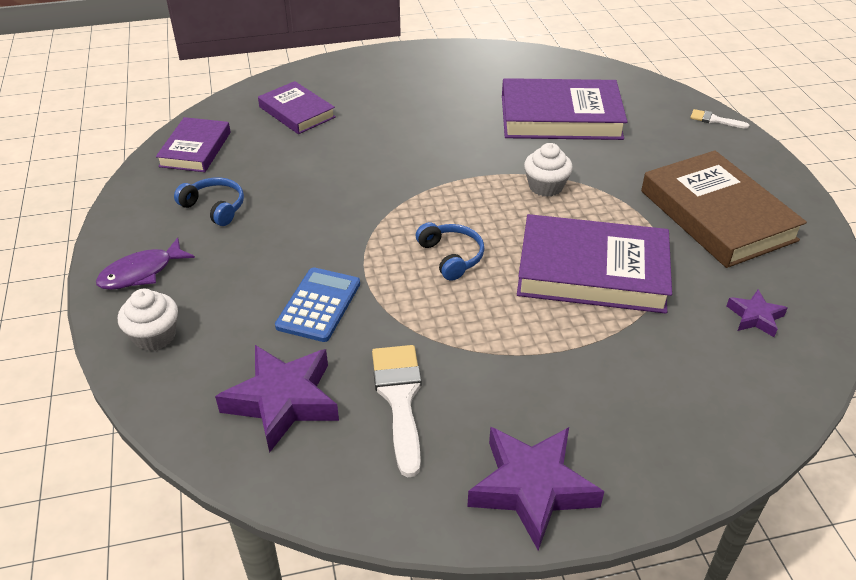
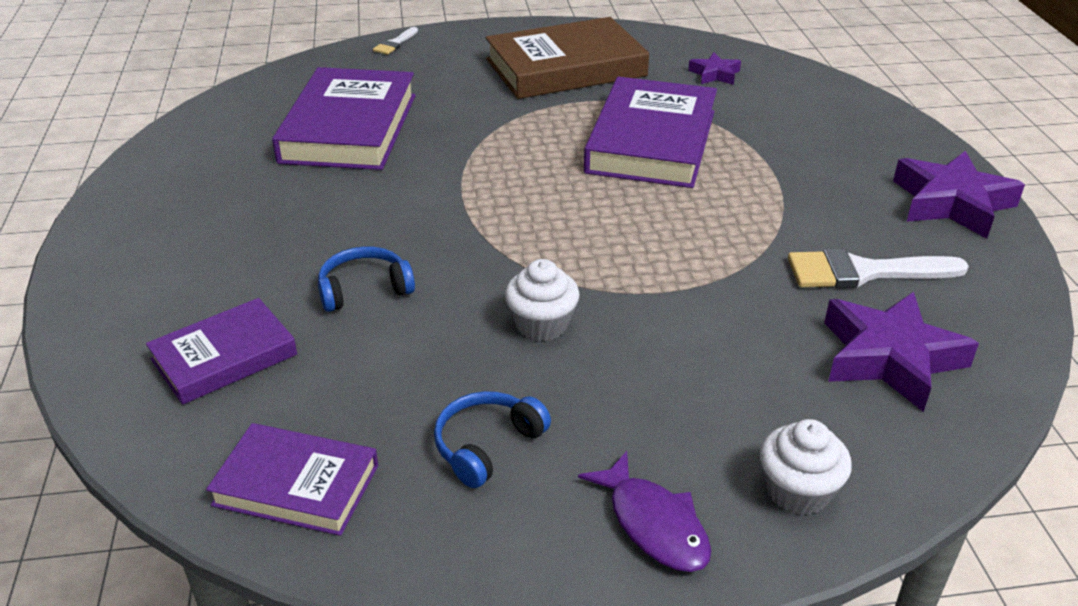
camera: 85 degrees left, 5 degrees down
blue calculator [275,267,360,342] -> none
blue headphones [416,222,485,281] -> blue headphones moved to [318,246,415,312]
white cupcake [524,143,573,197] -> white cupcake moved to [505,259,580,341]

